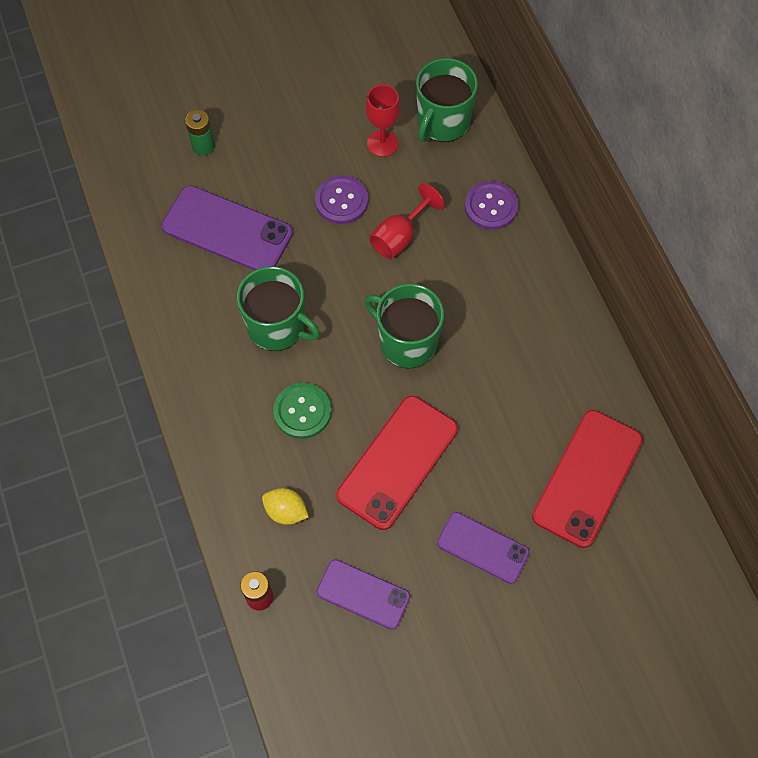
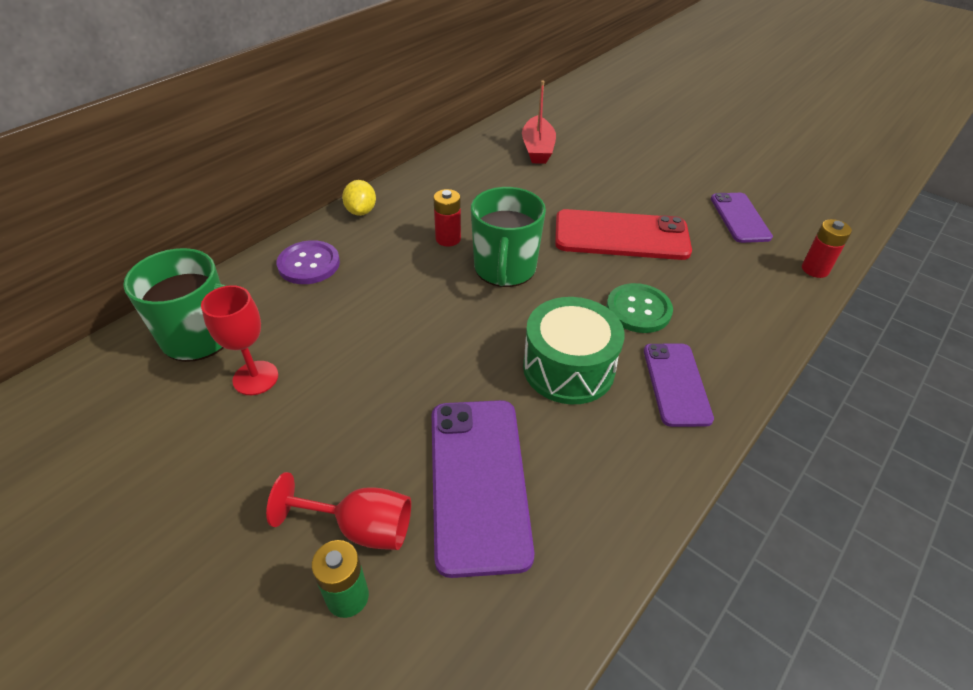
camera: 120 degrees left, 20 degrees down
green mug [237,266,320,351] -> green drum [523,297,625,404]
yellow lemon [262,488,309,525] -> yellow lemon moved to [342,180,376,216]
purple button [315,175,368,224] -> none
red goblet [370,183,444,259] -> red goblet moved to [266,472,411,550]
purple phone [437,512,530,584] -> purple phone moved to [644,344,714,427]
red phone [532,410,643,548] -> red boat [522,80,556,164]
none -> red battery [433,189,461,246]

